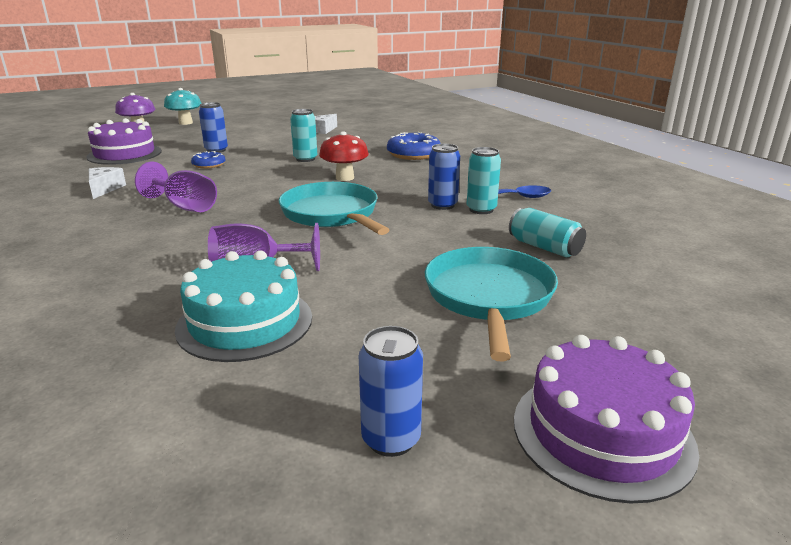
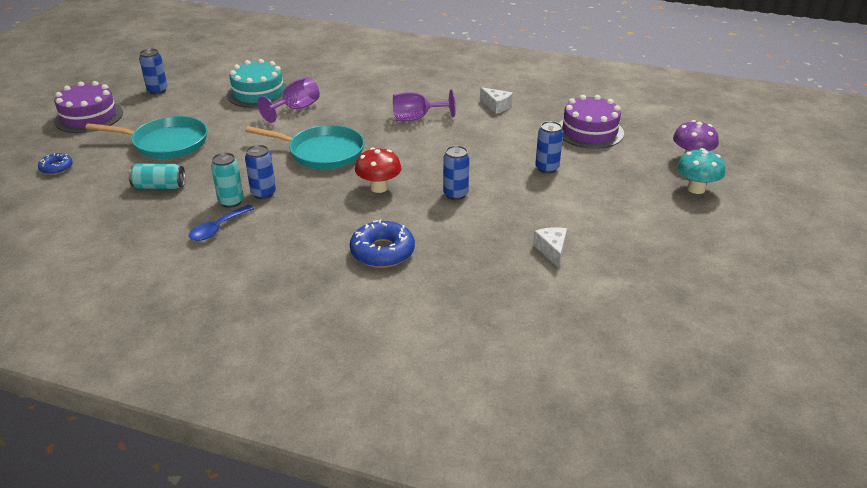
camera: 135 degrees right, 10 degrees up
blue donut [191,151,226,169] -> blue donut moved to [38,153,73,175]
turquoise can [290,109,317,162] -> blue can [443,145,470,200]
turquoise pan [425,247,558,362] -> turquoise pan turned 45 degrees counterclockwise [85,116,208,159]

